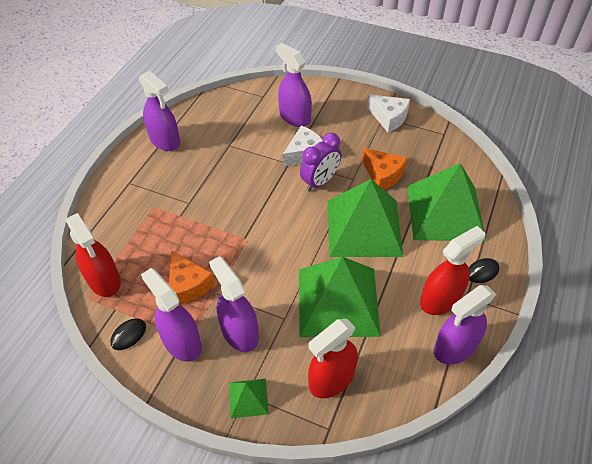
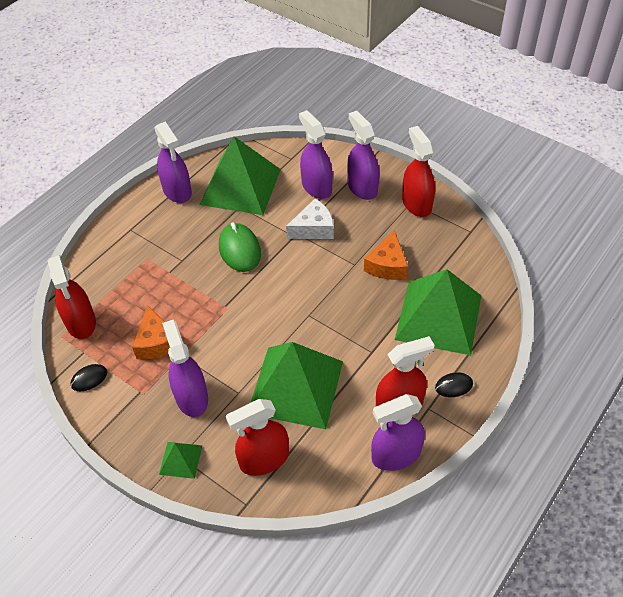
camera: 15 degrees right, 0 degrees up
purple spray bottle [141,268,202,362] -> purple spray bottle moved to [347,111,379,200]
purple clock [300,133,341,191] -> none
green pyramid [328,179,404,257] -> green pyramid moved to [200,136,281,215]
orange cheese [362,148,407,190] -> orange cheese turned 45 degrees clockwise [364,230,408,280]
white cheese [367,94,410,133] -> red spray bottle [402,126,435,217]
none -> green mouse [219,222,261,272]

